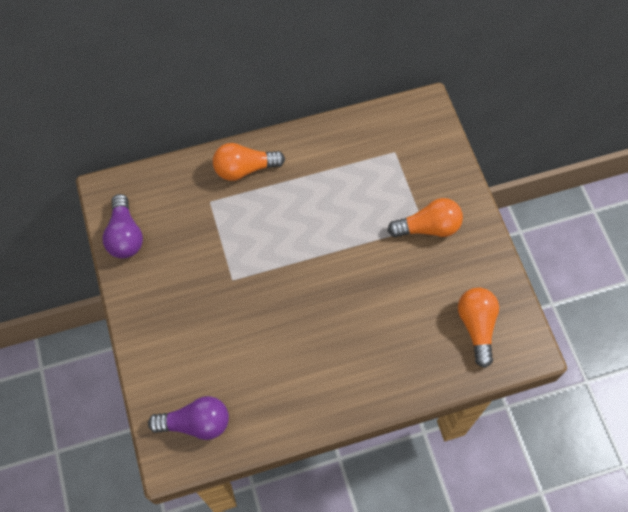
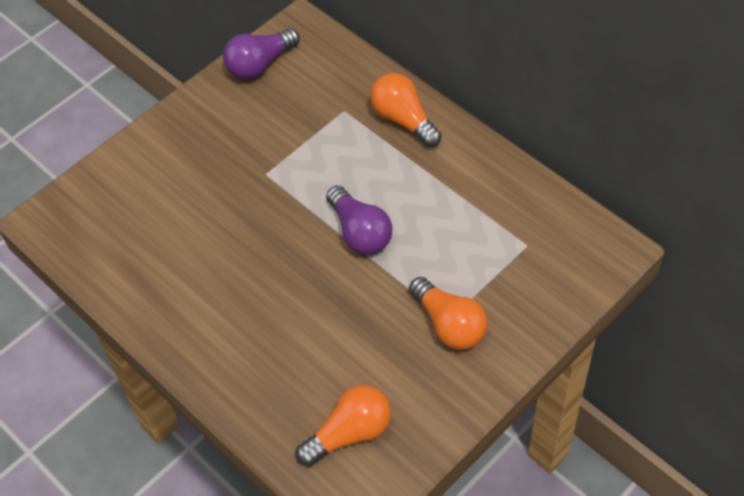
camera: 65 degrees right, 10 degrees down
purple light bulb [148,396,229,440] -> purple light bulb moved to [326,186,393,255]

